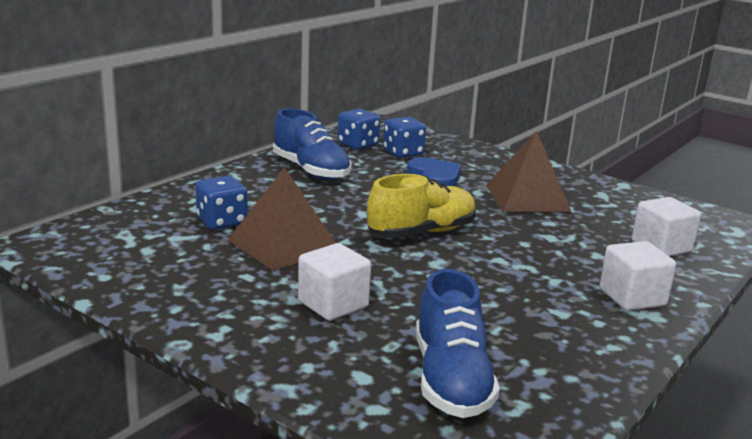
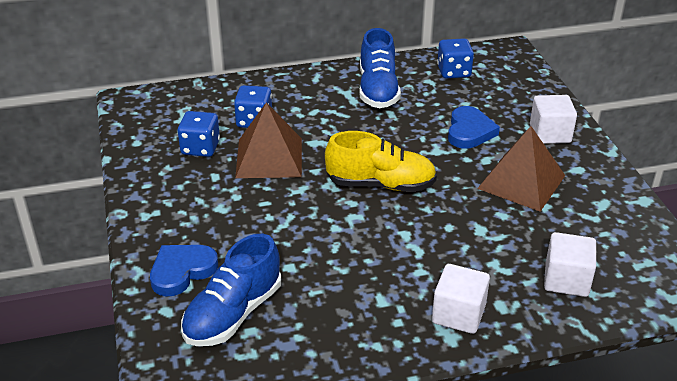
camera: 40 degrees right, 15 degrees up
white cube [298,243,371,321] -> white cube moved to [530,95,577,144]
blue dice [383,117,426,158] -> blue dice moved to [178,111,220,157]
none -> blue heart [150,245,218,297]

